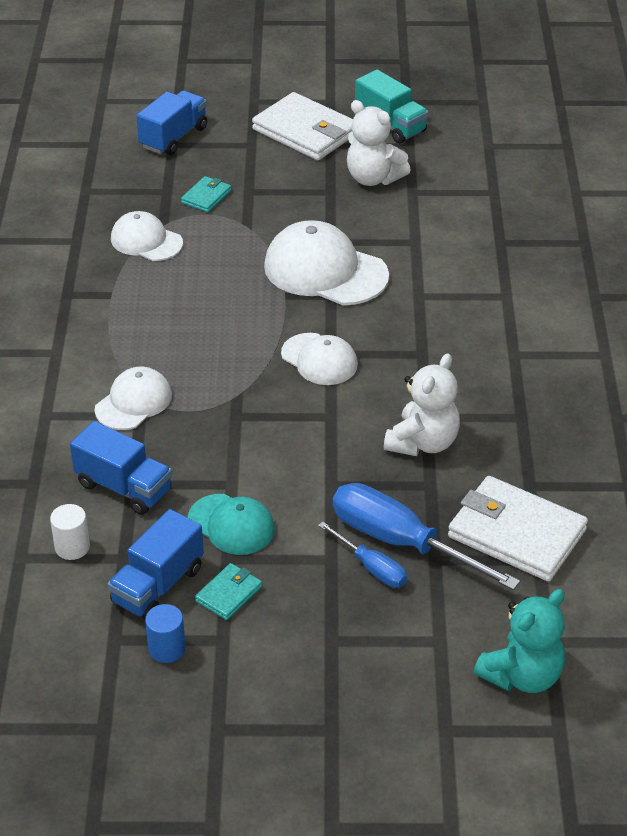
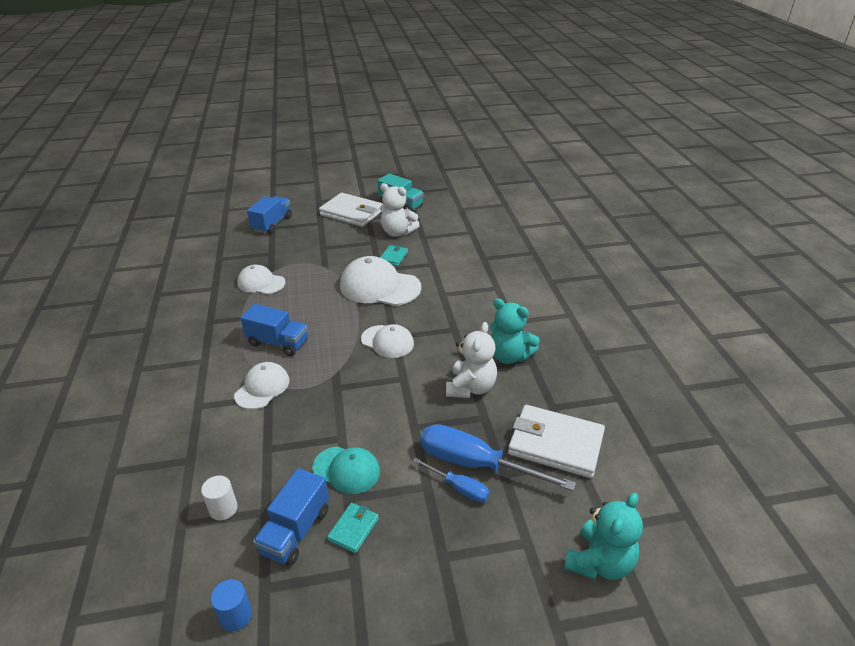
camera: 10 degrees left, 5 degrees down
blue truck [70,421,172,515] -> blue truck moved to [240,304,308,356]
blue cylinder [145,604,185,663] -> blue cylinder moved to [211,579,252,631]
turquoise wallet [181,176,231,212] -> turquoise wallet moved to [380,245,408,266]
none -> turquoise teddy bear [490,298,539,364]

